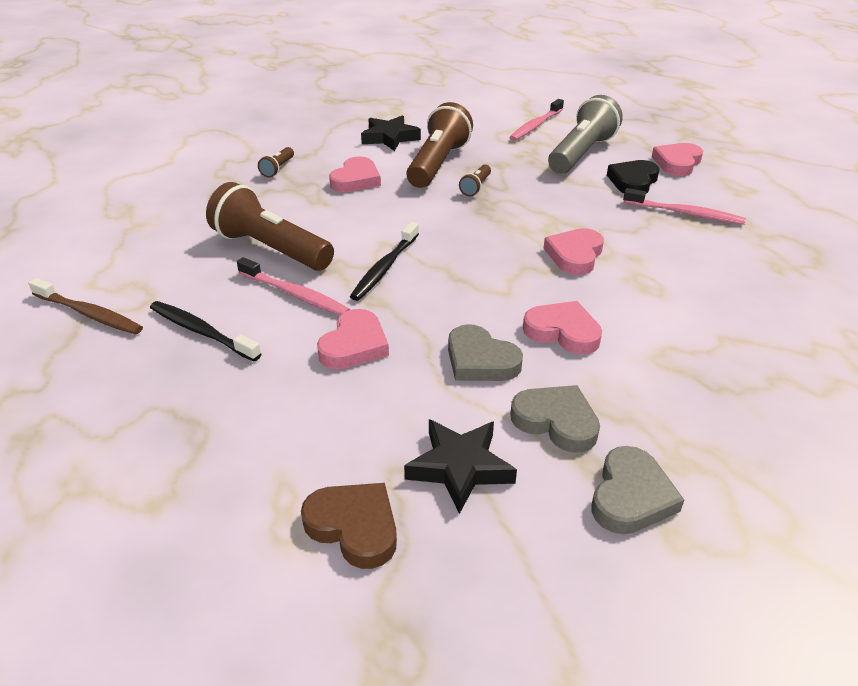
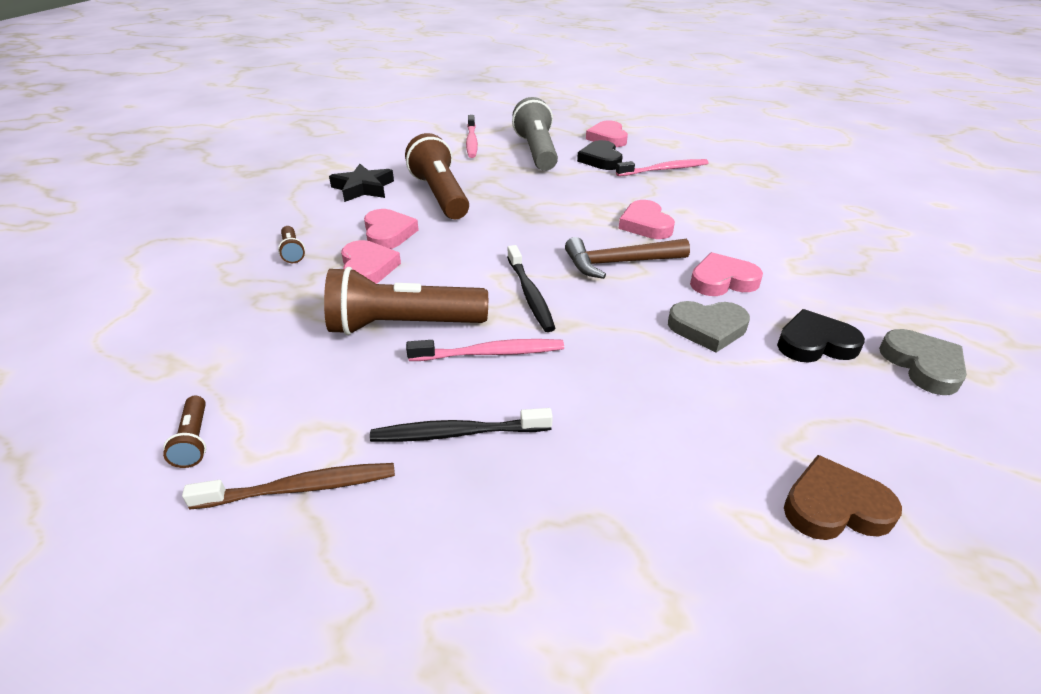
camera: 40 degrees left, 0 degrees up
pink heart [317,309,389,369] -> pink heart moved to [341,240,401,284]
black star [404,419,517,514] -> none
brown flashlight [459,165,491,196] -> brown flashlight moved to [163,396,206,468]
grey heart [510,385,600,453] -> black heart [777,309,865,363]
none -> brown hammer [565,237,690,279]

